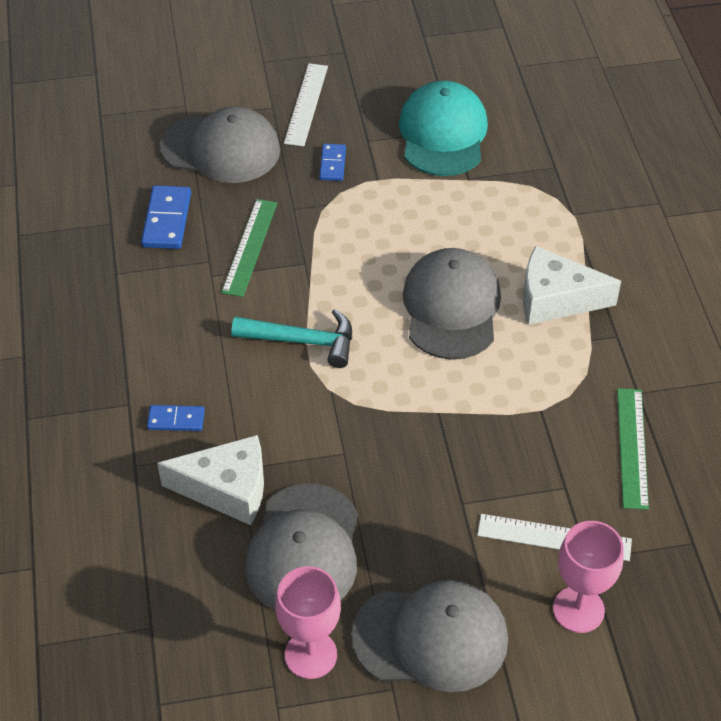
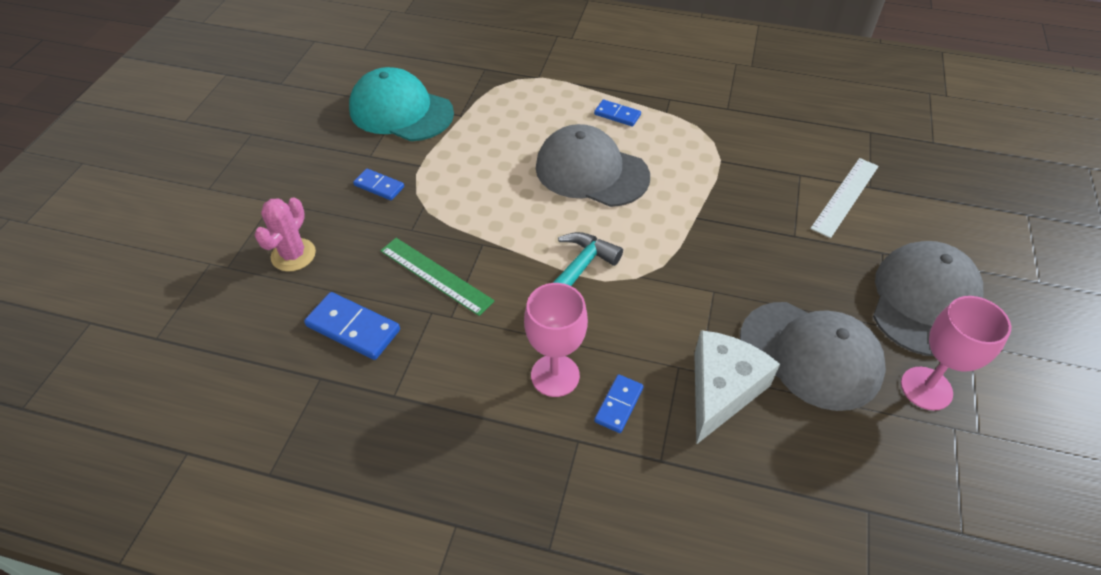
camera: 65 degrees left, 0 degrees up
grey cap [160,106,280,183] -> pink cactus [254,197,316,272]
white ruler [284,63,328,146] -> none
white cheese [523,246,621,325] -> blue domino [594,100,641,126]
pink goblet [553,521,624,633] -> pink goblet moved to [524,283,588,397]
green ruler [617,388,649,510] -> none

